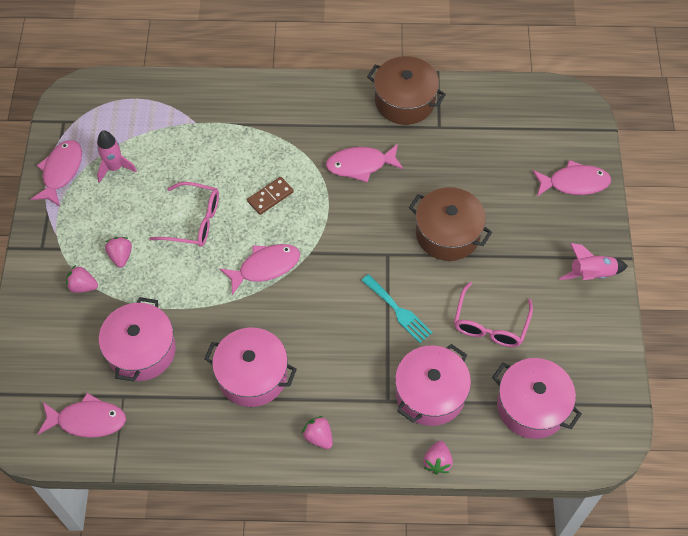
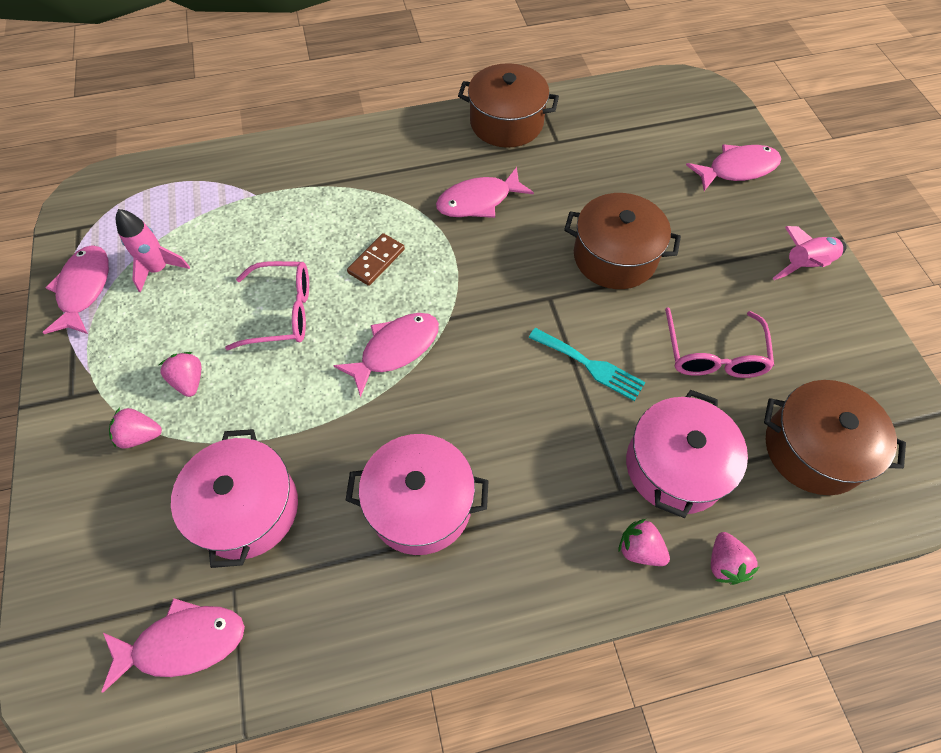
camera: 15 degrees left, 0 degrees up
pink strawberry [302,416,333,449] -> pink strawberry moved to [618,519,670,566]
pink pot [492,358,582,439] -> brown pot [764,380,906,495]

